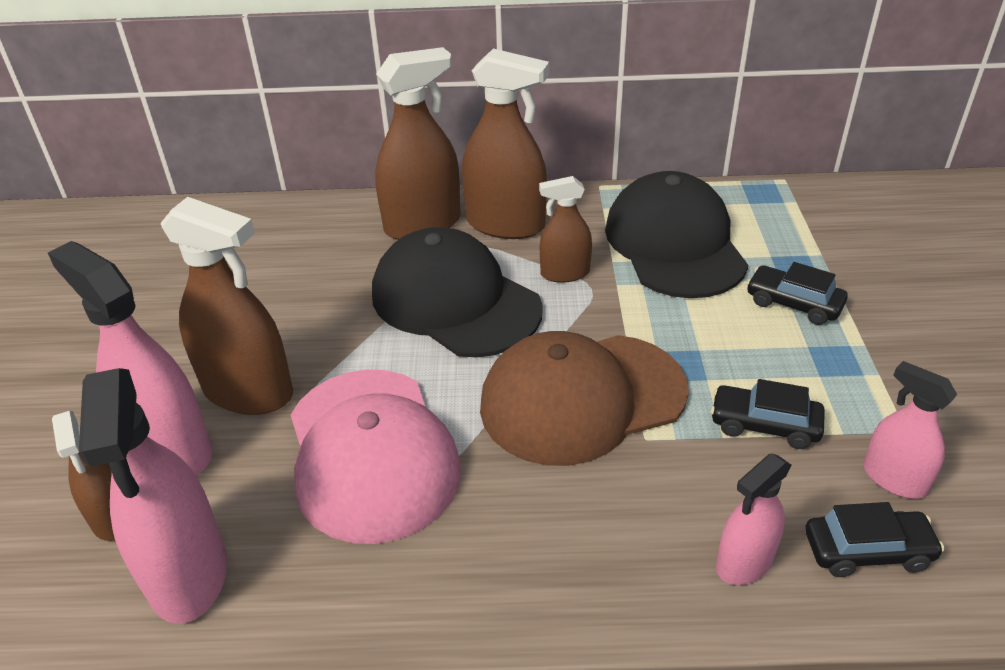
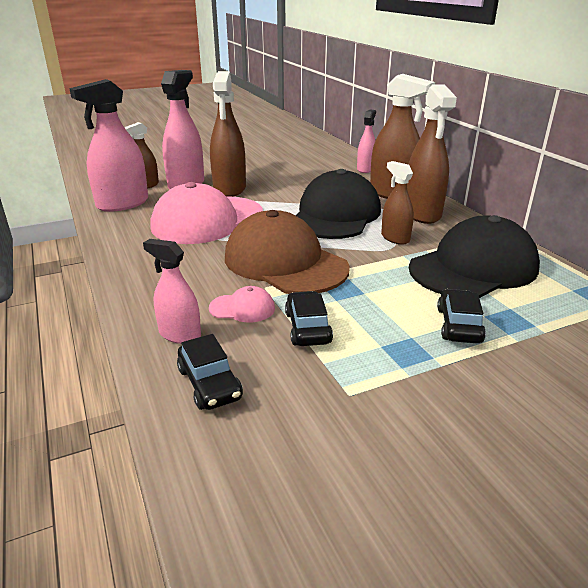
camera: 65 degrees right, 10 degrees down
pink spray bottle [863,361,957,499] -> pink spray bottle moved to [357,110,376,173]
none -> pink cap [209,286,275,323]

